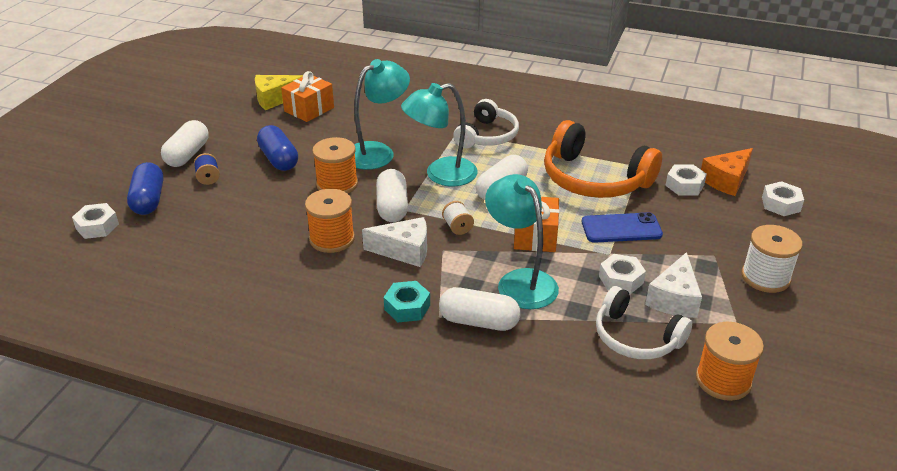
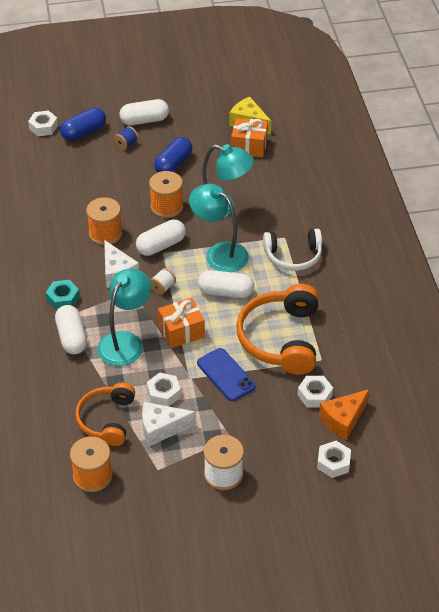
camera: 60 degrees right, 10 degrees up
white headphones [596,286,692,359] -> orange headphones [75,383,135,446]
orange cheese [701,148,753,196] -> orange cheese turned 60 degrees counterclockwise [319,389,369,440]

